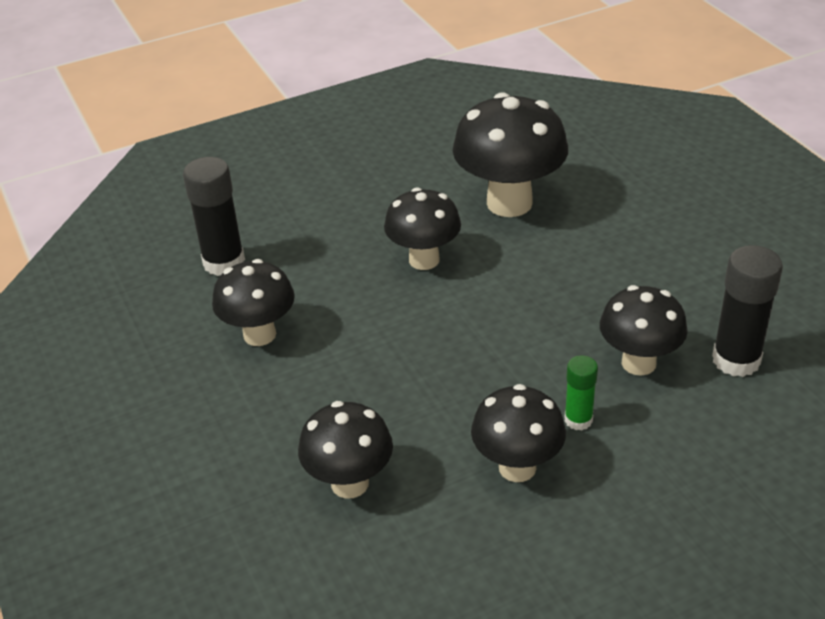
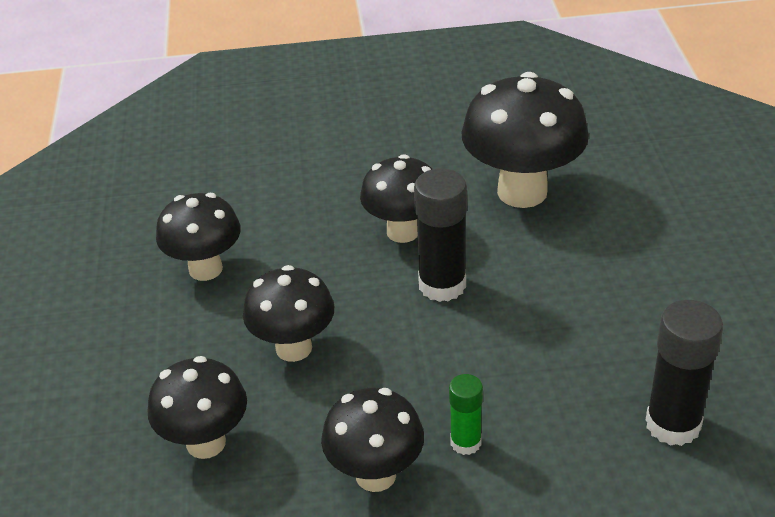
camera: 20 degrees right, 0 degrees up
black glue stick [183,157,245,276] -> black glue stick moved to [414,168,467,302]
black mushroom [600,285,688,376] -> black mushroom moved to [243,265,334,362]

